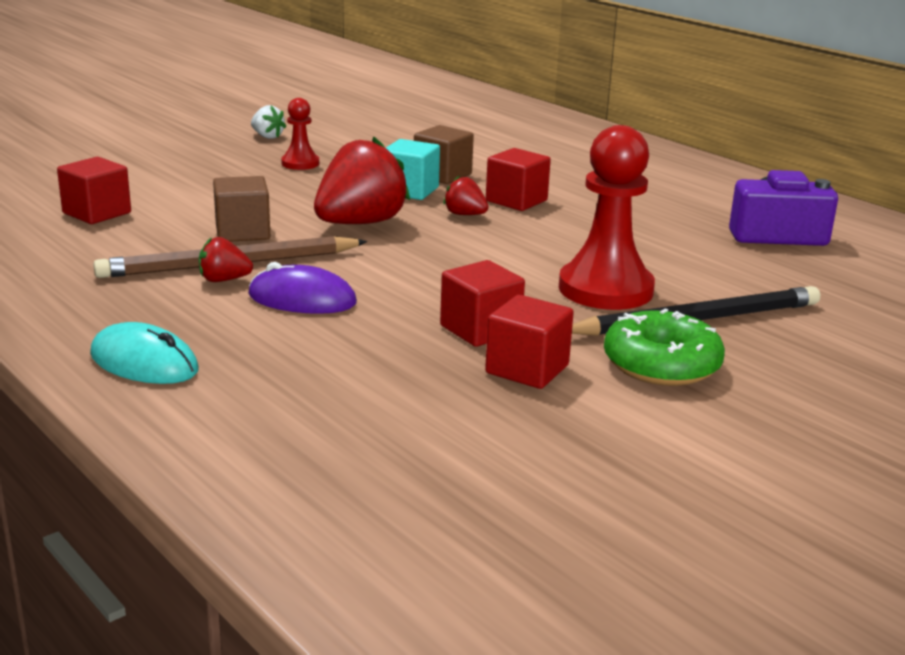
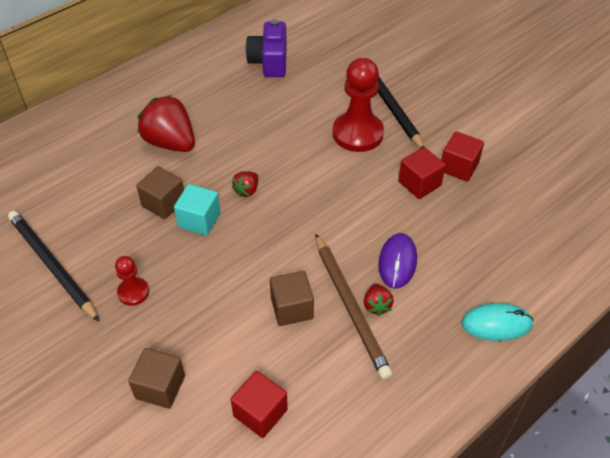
camera: 90 degrees left, 25 degrees up
turquoise mouse [90,322,199,384] -> turquoise mouse turned 60 degrees clockwise [461,303,534,341]
white strawberry [251,105,286,139] -> none
red strawberry [314,137,410,224] -> red strawberry moved to [138,95,195,152]
red cube [486,148,551,211] -> none
green donut [604,308,725,386] -> none
none -> black pencil [8,211,99,322]
none -> brown cube [128,348,185,409]

